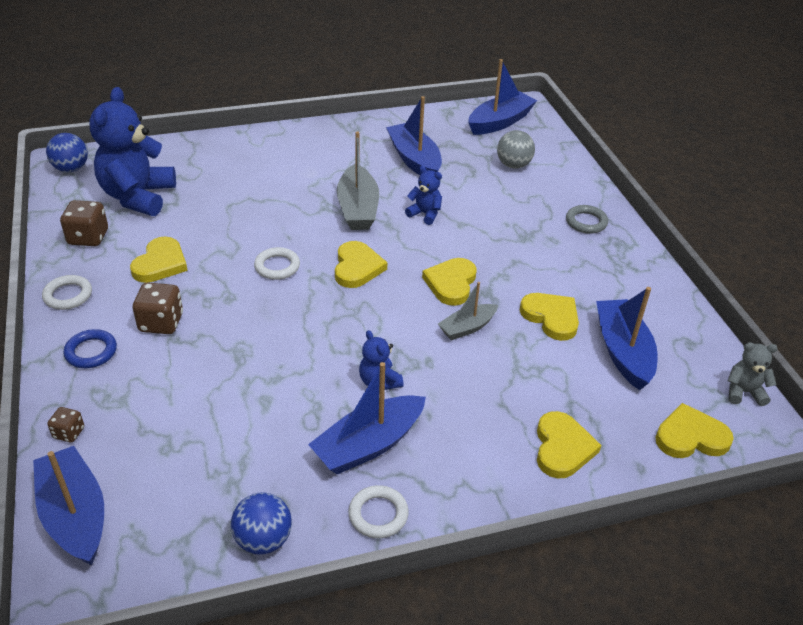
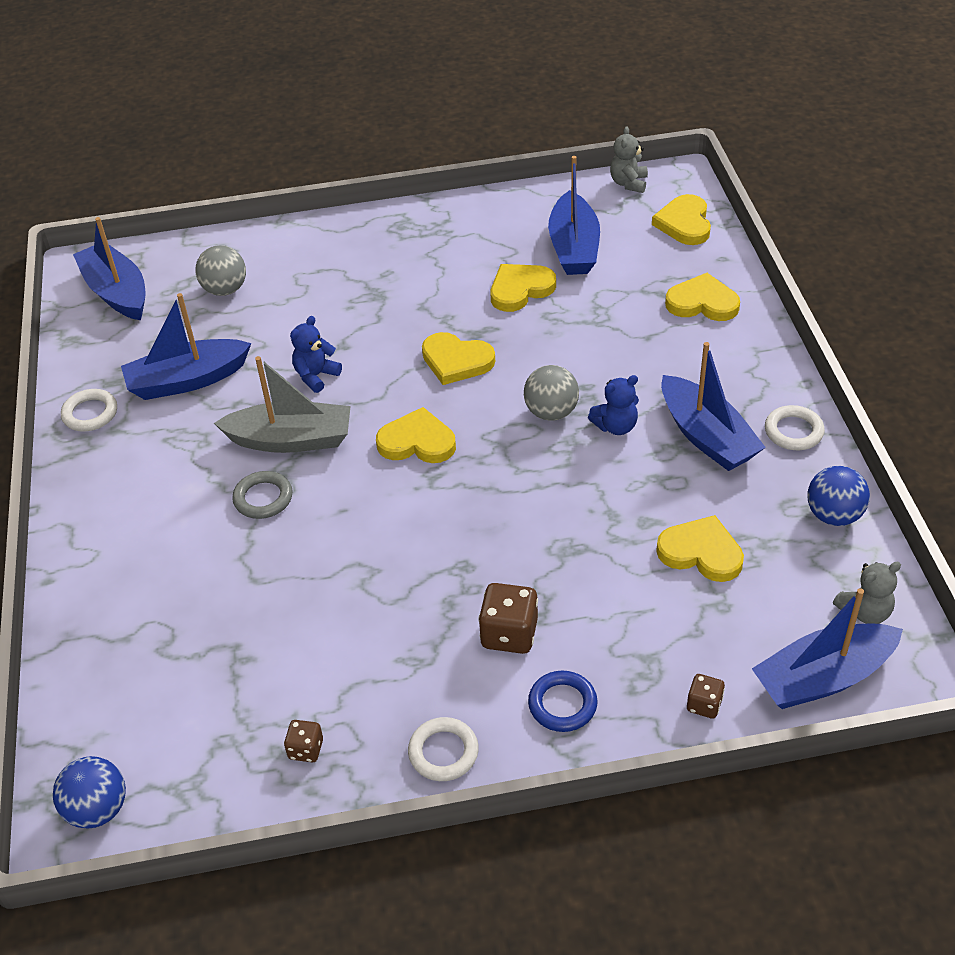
camera: 80 degrees left, 5 degrees up
brown dice [60,200,108,246] -> brown dice [284,720,323,762], size x0.57
blue teddy bear [89,87,176,216] -> none
yellow heart [130,237,188,283] -> yellow heart moved to [656,515,744,582]
white ring [254,247,300,280] -> white ring moved to [61,389,117,432]
grey boat [438,282,498,340] -> none
grey ring [566,205,608,234] -> grey ring moved to [232,471,292,519]
blue boat [596,287,658,390] -> blue boat turned 90 degrees counterclockwise [548,156,600,275]
none -> grey ball [524,365,579,421]
none -> grey teddy bear [833,562,901,624]

